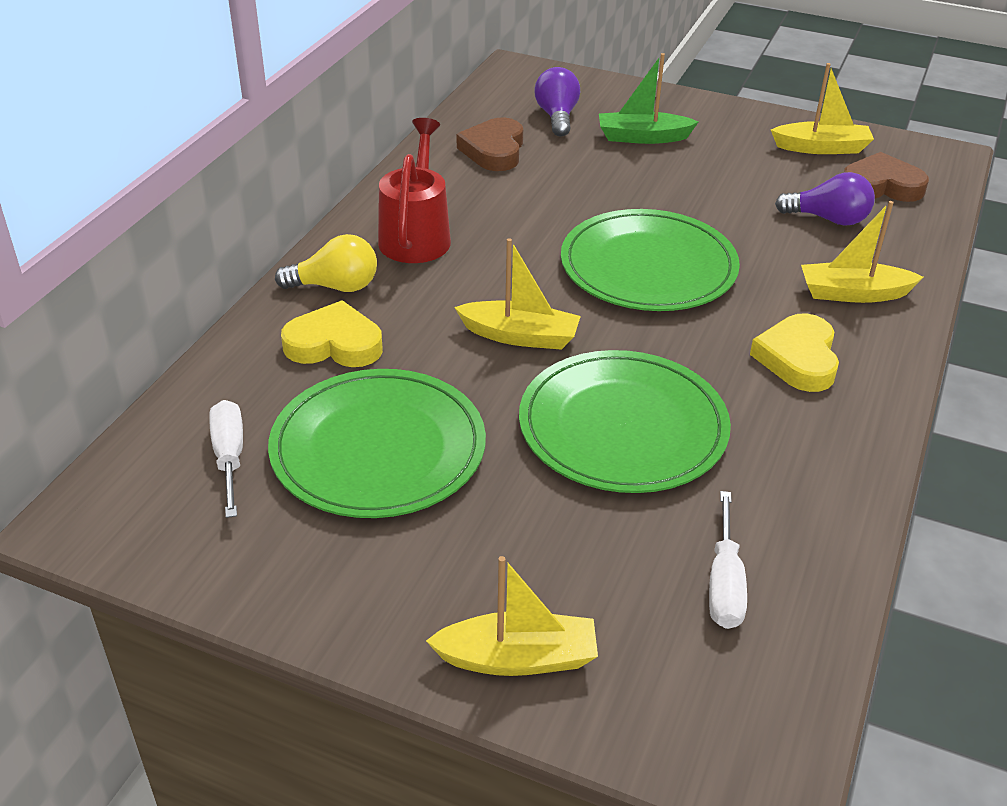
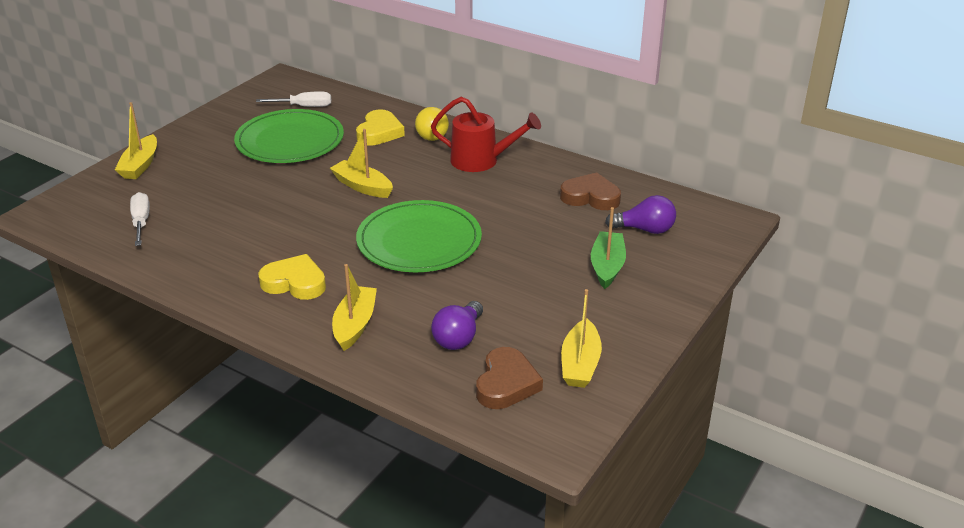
camera: 100 degrees right, 5 degrees down
yellow boat [454,238,581,350] -> yellow boat turned 105 degrees clockwise [330,129,393,198]
green plate [519,350,731,493] -> none
white screwdriver [709,491,747,629] -> white screwdriver turned 60 degrees clockwise [130,192,150,246]

